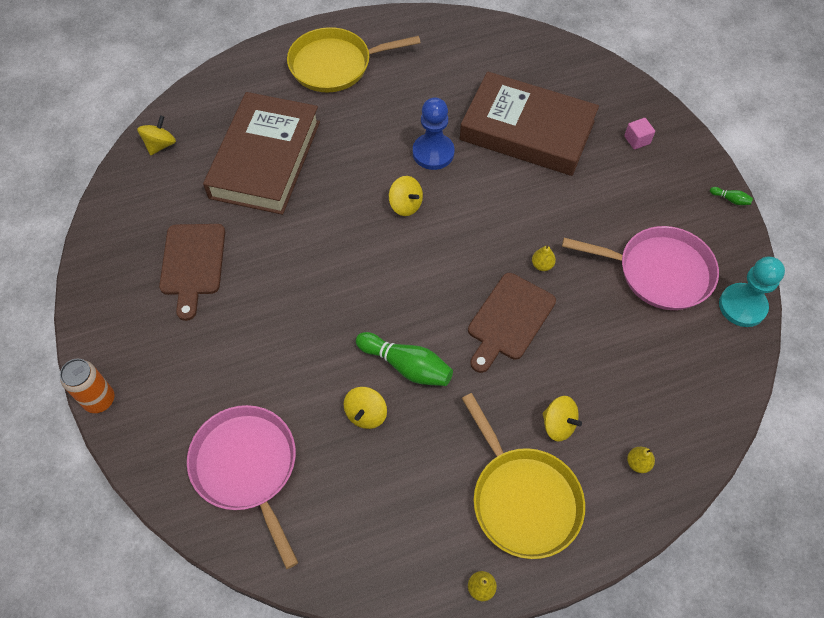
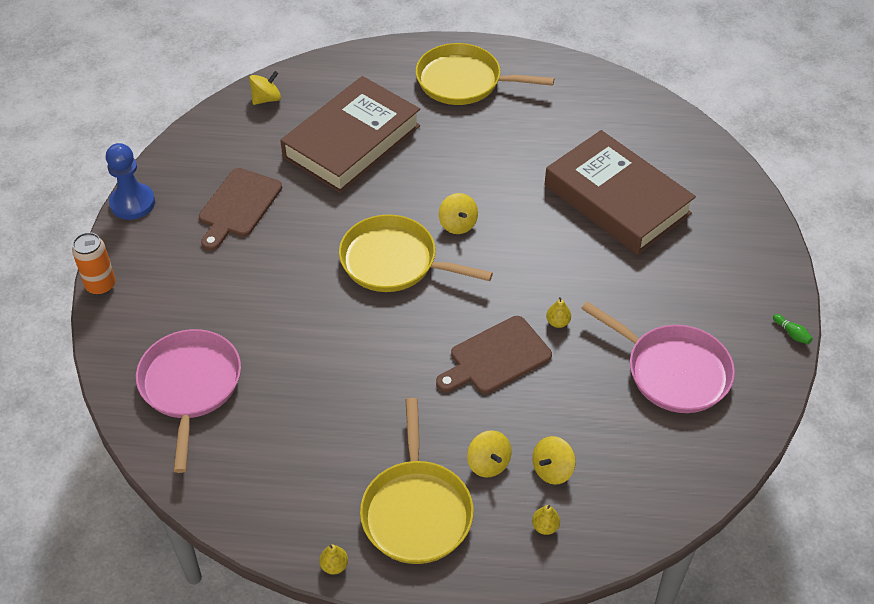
camera: 25 degrees right, 10 degrees down
yellow spinning top [343,387,387,429] -> yellow spinning top moved to [533,436,576,485]
green bowling pin [356,332,453,386] -> none
blue pawn [413,97,454,170] -> blue pawn moved to [106,143,155,220]
pink cube [624,118,655,150] -> none
turquoise pawn [719,257,785,327] -> none
none -> yellow pan [339,215,493,292]

